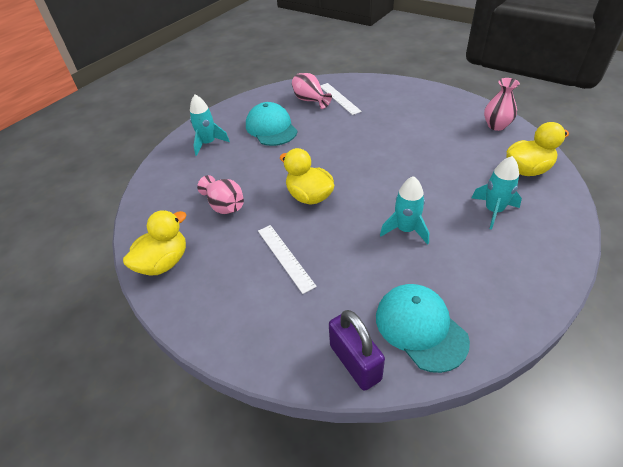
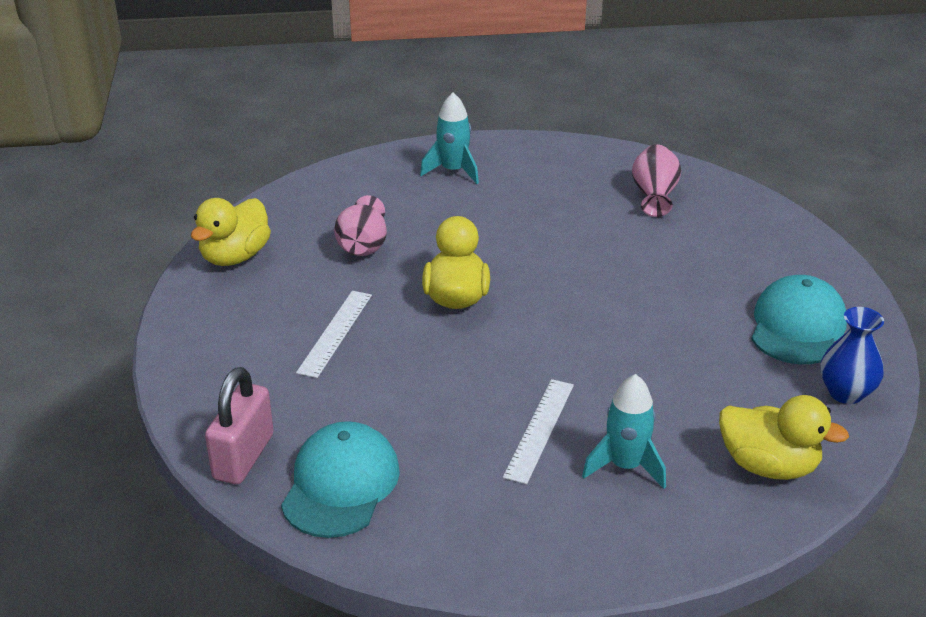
camera: 45 degrees right, 10 degrees down
yellow duck [123,210,186,276] -> yellow duck turned 120 degrees clockwise [191,198,271,266]
turquoise cap [246,102,298,146] -> turquoise cap moved to [751,275,847,364]
white ruler [320,83,362,115] -> white ruler moved to [503,379,574,484]
purple padlock [329,310,385,391] -> pink padlock [205,367,274,484]
turquoise rocket [380,176,429,245] -> none
pink vase [484,78,520,131] -> blue vase [820,307,884,404]

